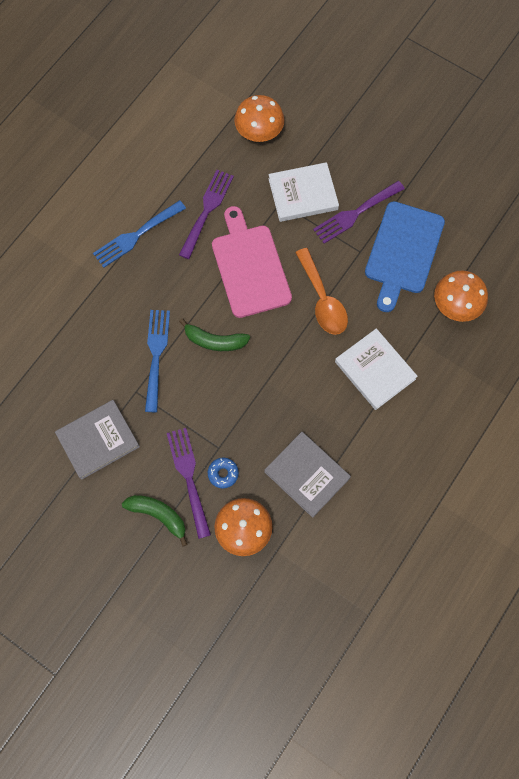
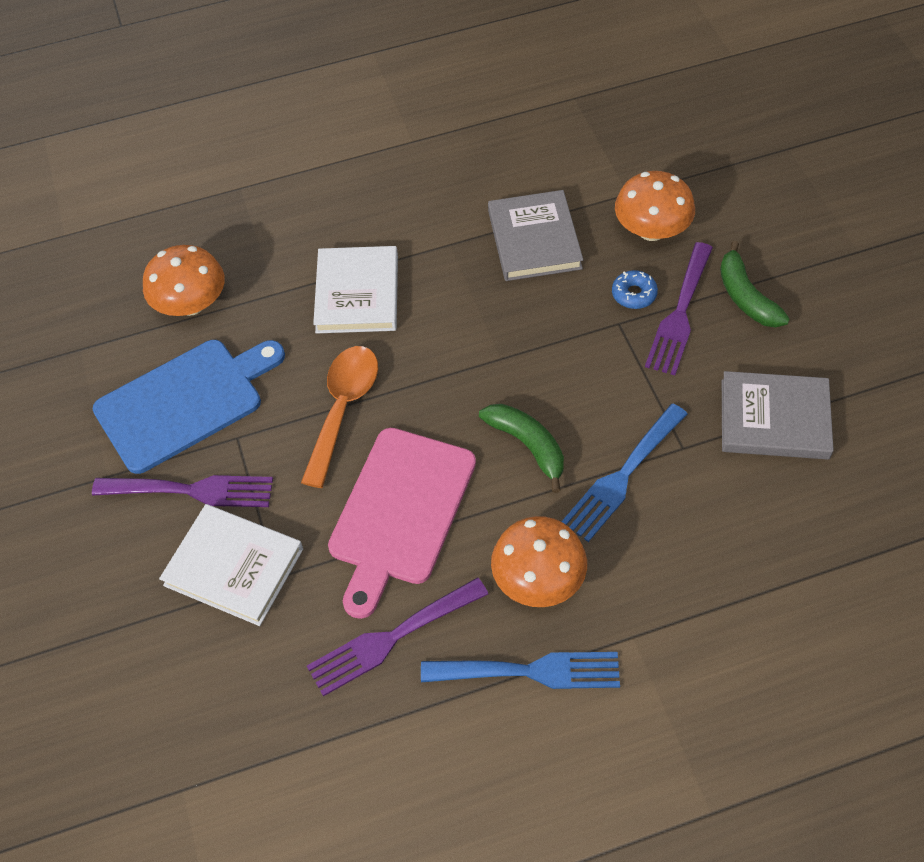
camera: 140 degrees left, 15 degrees down
orange mushroom [234,95,284,142] -> orange mushroom moved to [491,516,587,607]

